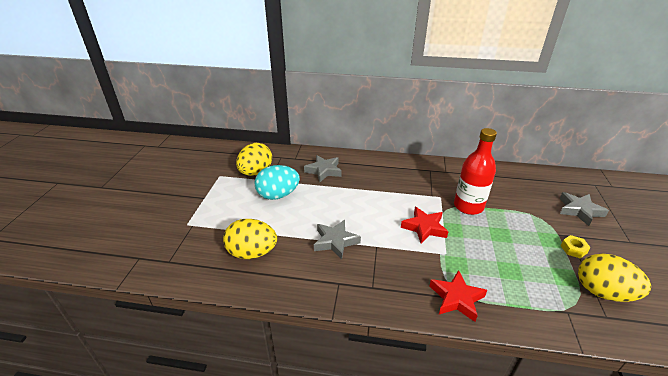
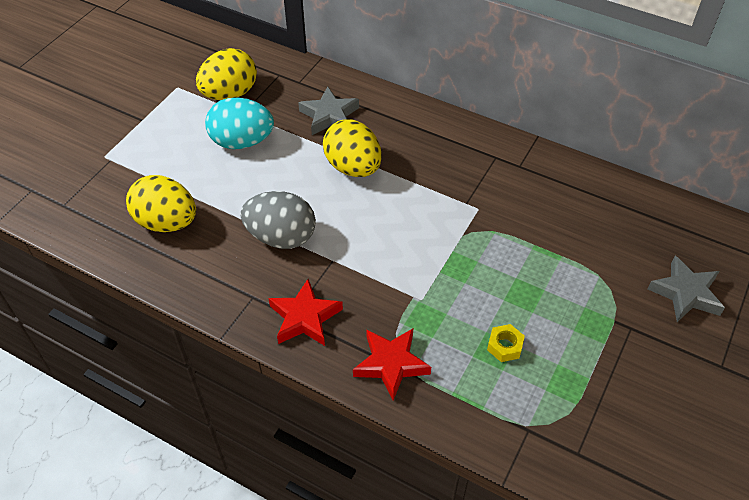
camera: 20 degrees right, 15 degrees up
grey star [314,220,361,260] -> grey egg [240,191,316,249]
red star [401,207,449,244] -> red star moved to [269,279,343,346]
red bottle [454,128,497,215] -> none
yellow nut [561,235,591,258] -> yellow nut moved to [487,324,525,362]
yellow egg [578,254,651,302] -> yellow egg moved to [323,119,382,177]

